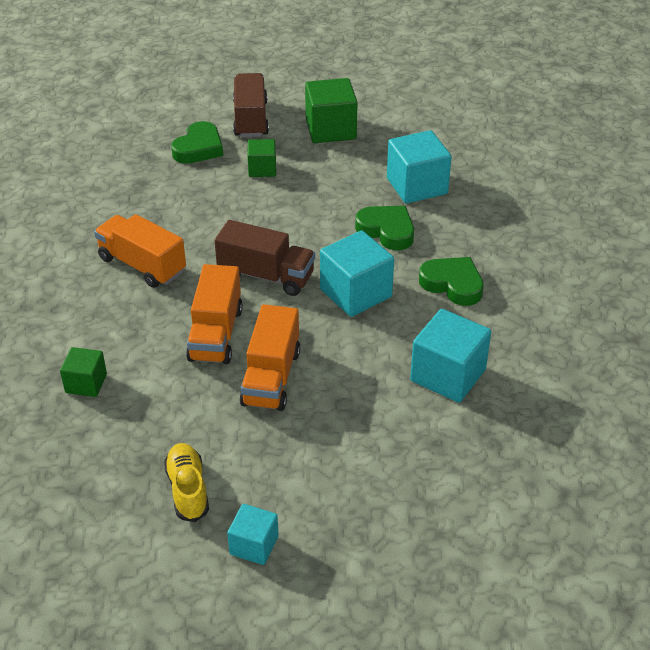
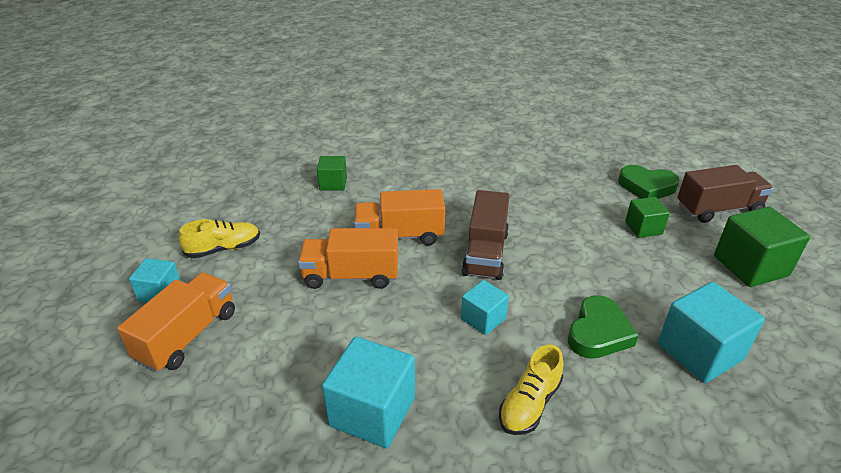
camera: 80 degrees right, 5 degrees down
orange truck [94,214,186,288] -> orange truck moved to [117,272,235,373]
turquoise cube [320,231,394,317] -> turquoise cube [461,280,509,335], size x0.58
green heart [419,257,484,306] -> yellow shoe [499,344,564,435]

